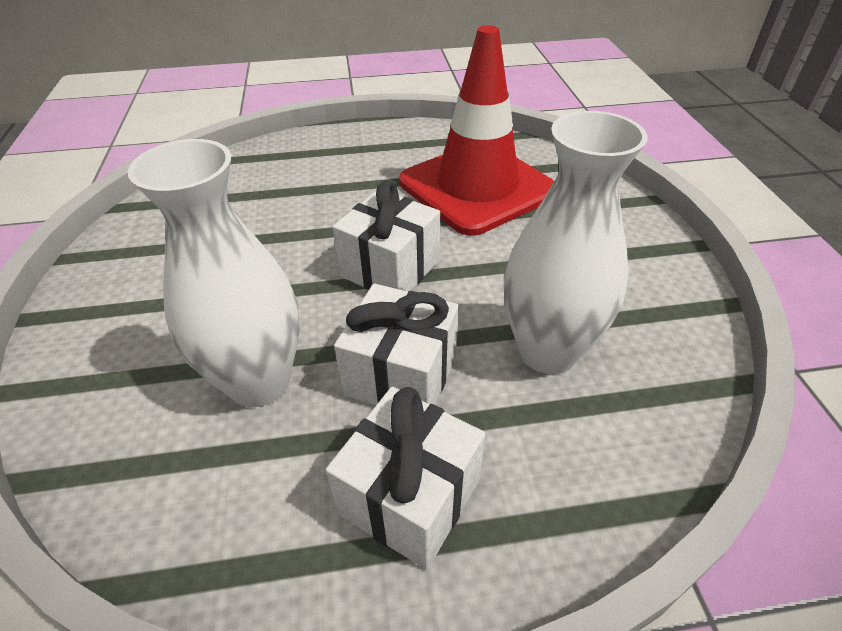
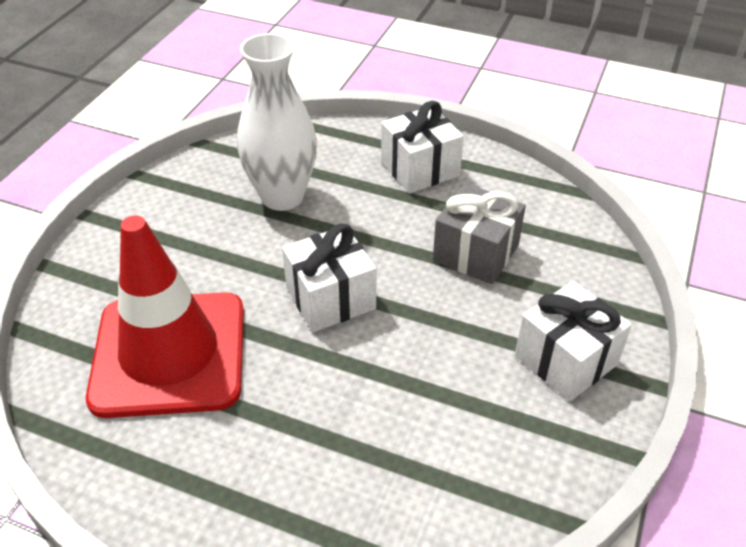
camera: 150 degrees left, 0 degrees up
white vase [128,139,300,407] -> grey gift [433,183,526,284]
white gift [334,284,459,405] -> white gift moved to [515,281,632,401]

